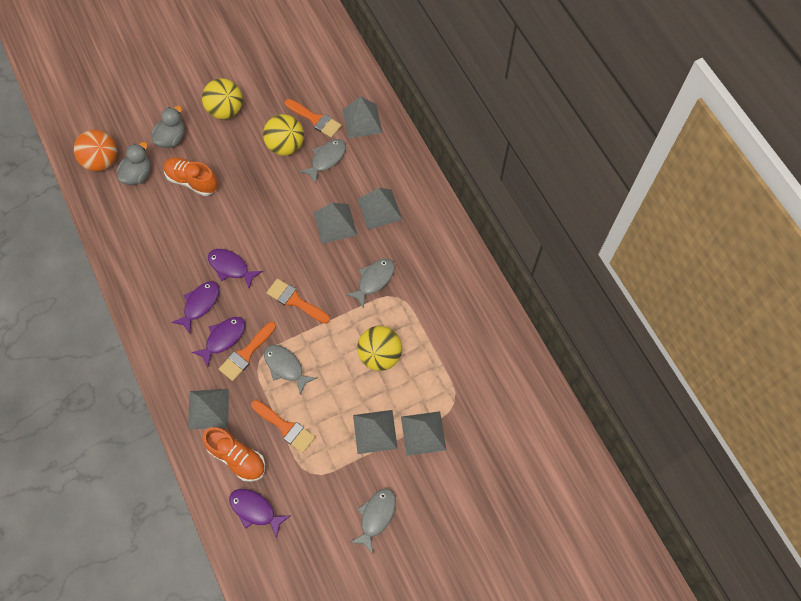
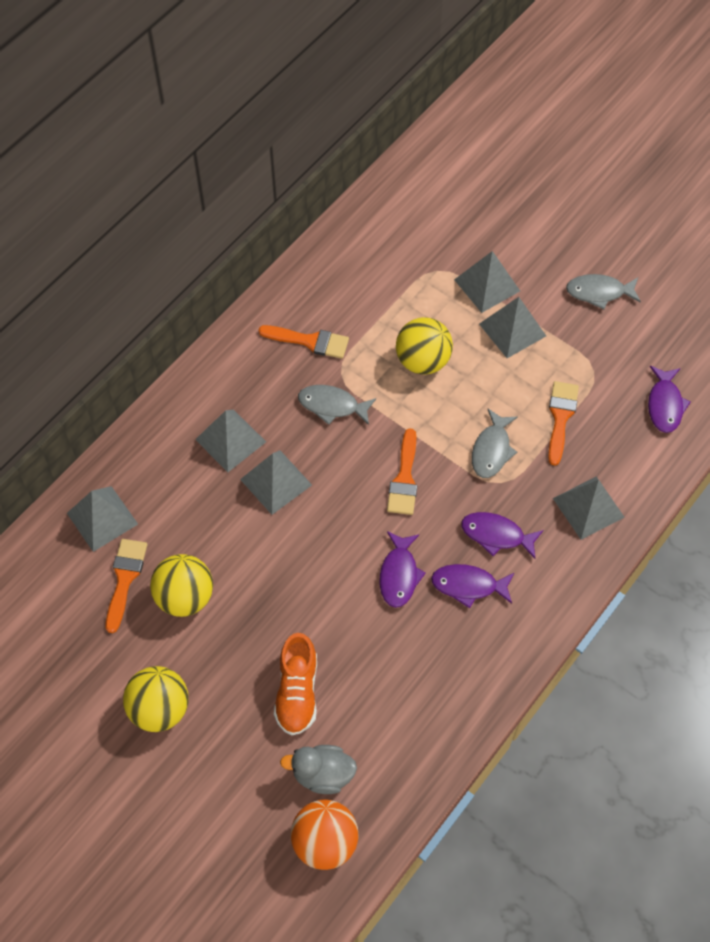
camera: 115 degrees left, 5 degrees down
grey duck [152,106,185,148] -> none
orange shoe [202,427,265,482] -> none
orange brush [219,322,276,381] -> orange brush moved to [258,325,349,359]
grey fish [299,139,346,183] -> none

